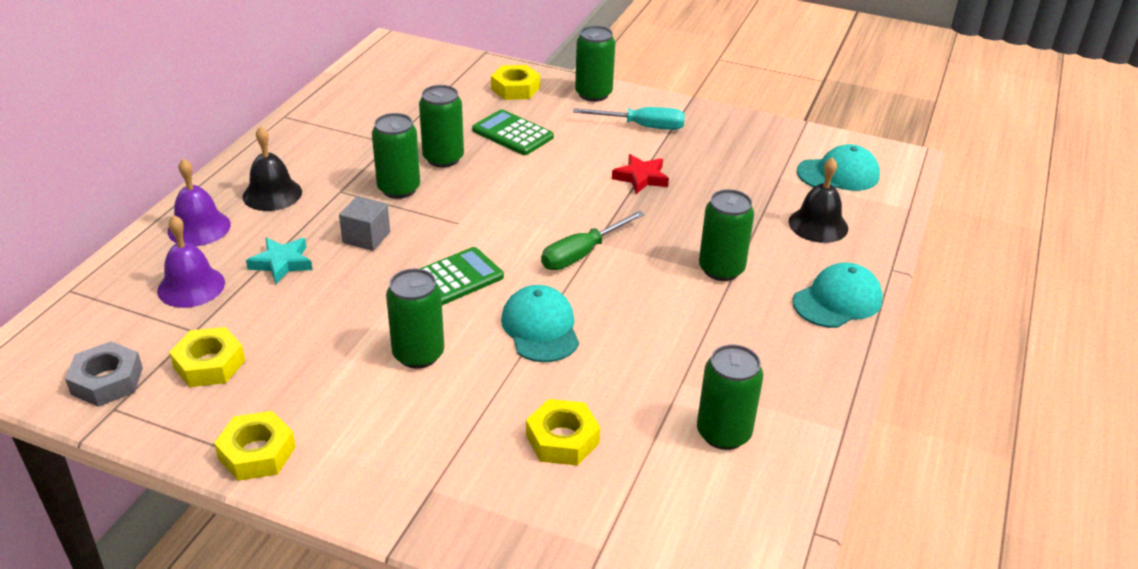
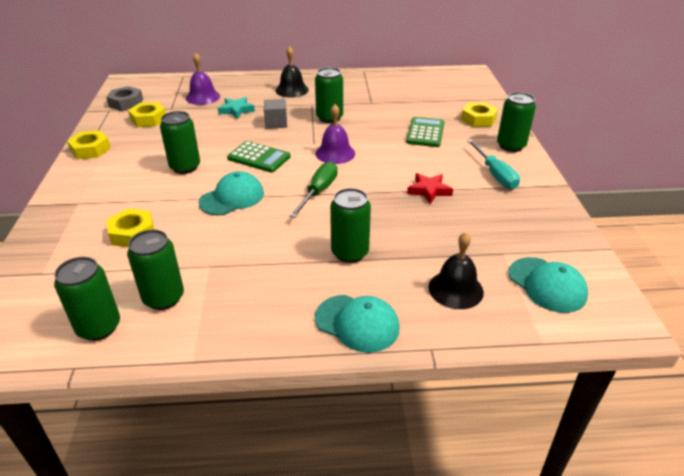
camera: 65 degrees right, 0 degrees up
purple bell [168,158,231,246] -> purple bell moved to [316,104,355,164]
green can [419,85,464,167] -> green can moved to [54,257,120,341]
green screwdriver [541,211,645,270] -> green screwdriver turned 90 degrees clockwise [290,162,338,218]

